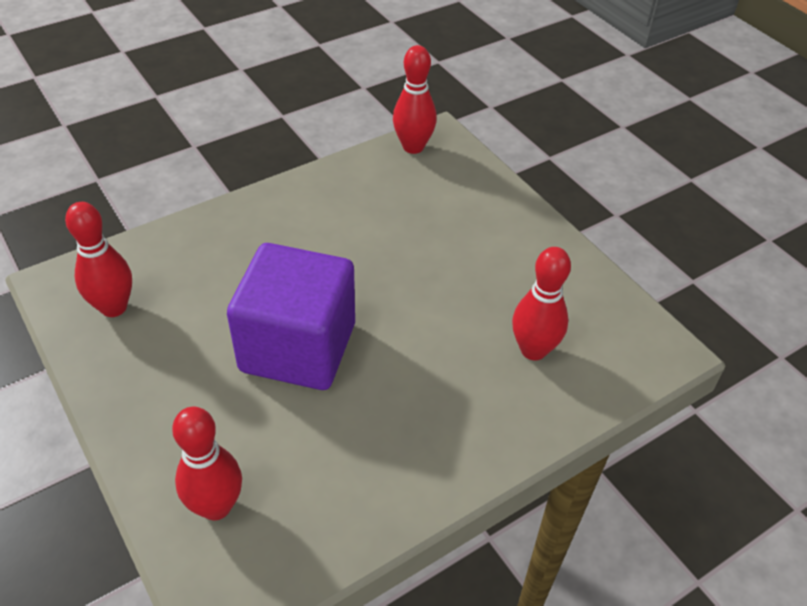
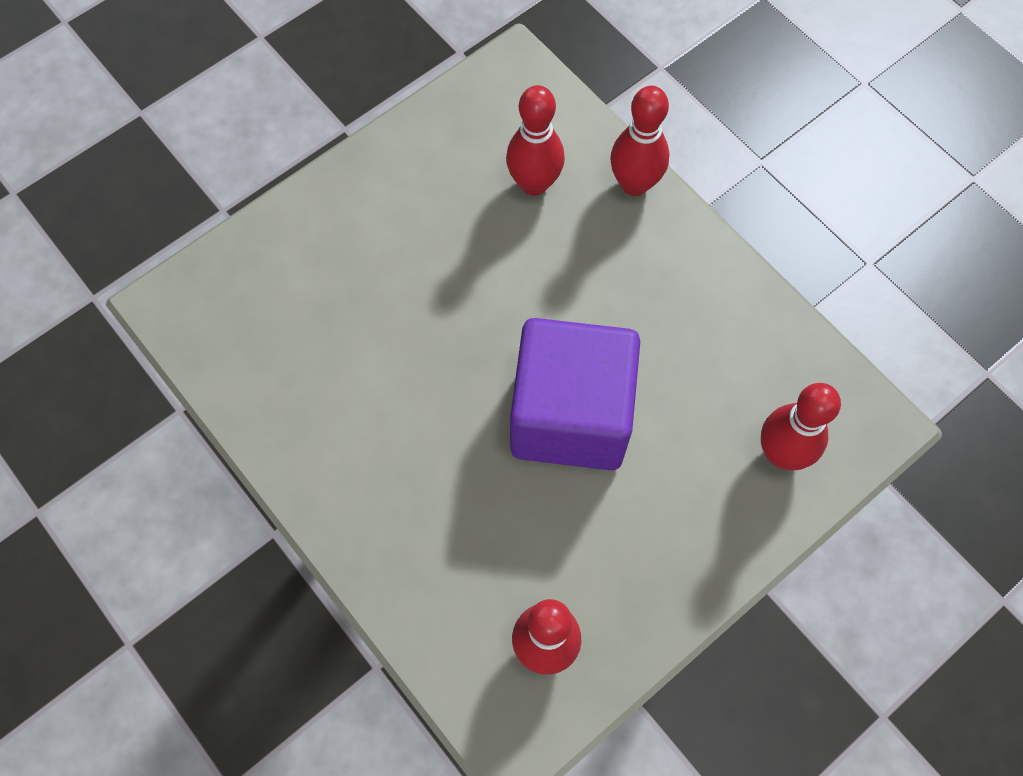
camera: 95 degrees left, 20 degrees up
red bowling pin [393,45,437,154] -> red bowling pin moved to [610,86,670,196]

